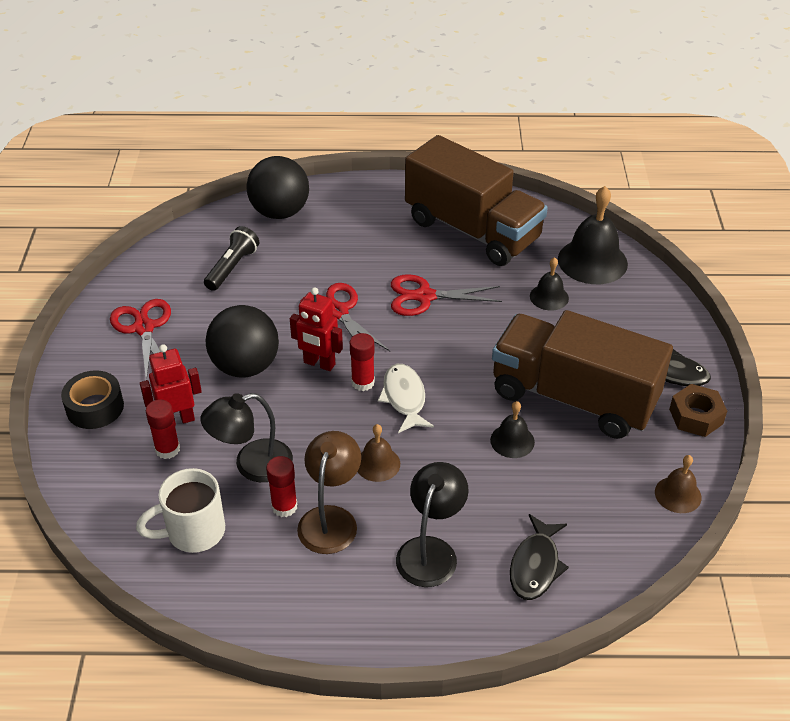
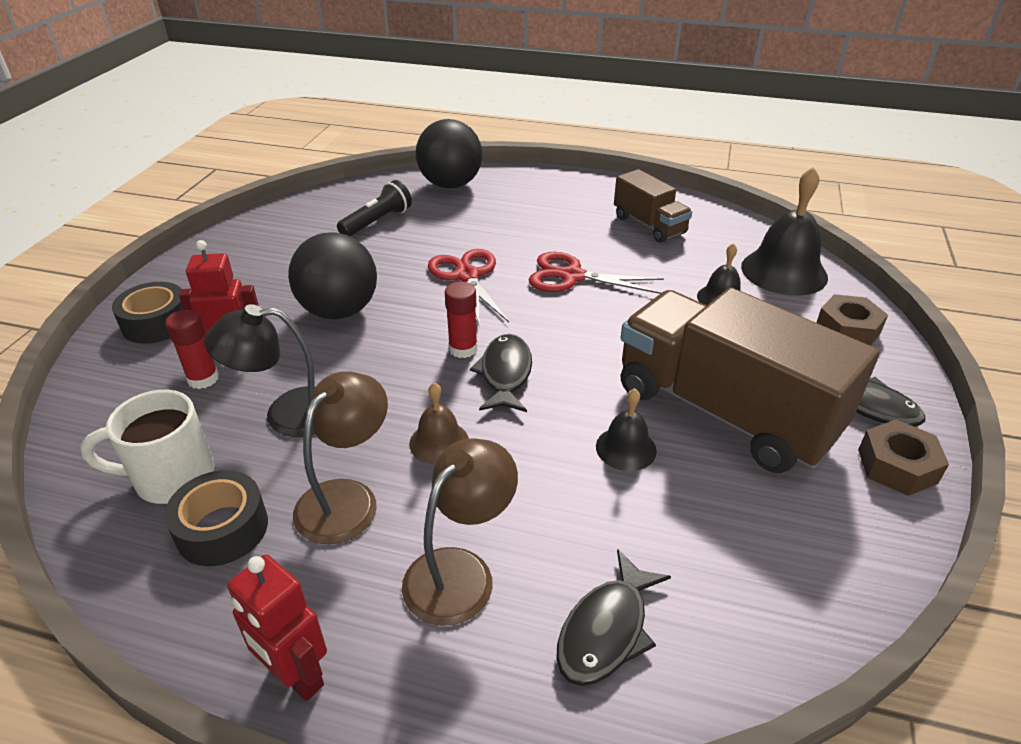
camera: 15 degrees right, 5 degrees down
red scissors [110,299,171,380] -> none
red glue stick [266,456,297,517] -> none
red robot [290,287,343,371] -> red robot moved to [227,554,327,701]
white fish [378,364,434,433] -> black fish [470,334,532,412]
black lamp [396,462,468,587] -> brown lamp [402,438,518,626]
brown truck [405,135,548,266] -> brown truck [614,169,692,243], size x0.51
brown bell [655,455,702,513] -> none
none -> black tape [164,470,268,566]
none -> brown nut [816,294,888,346]

